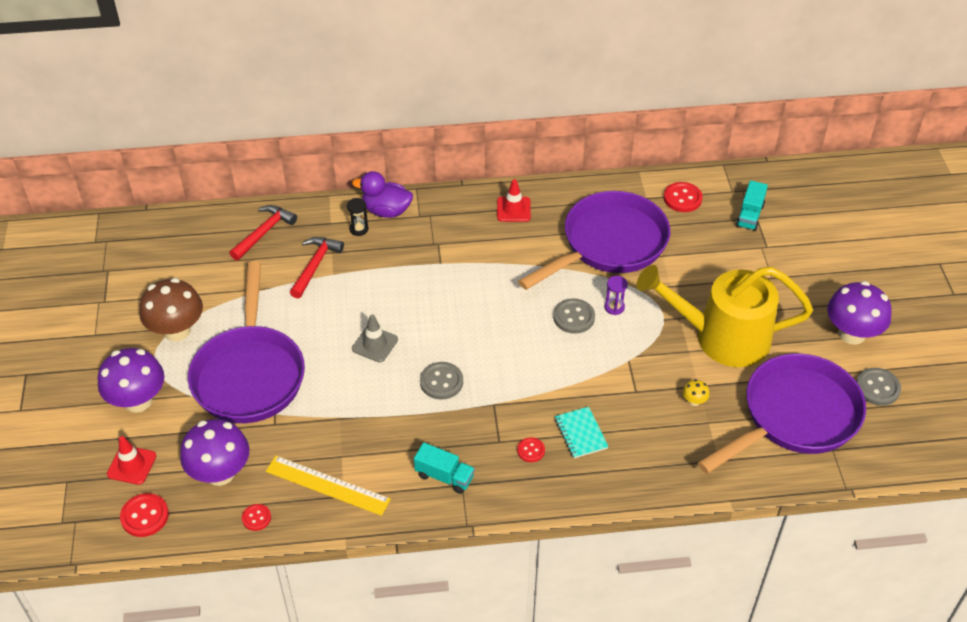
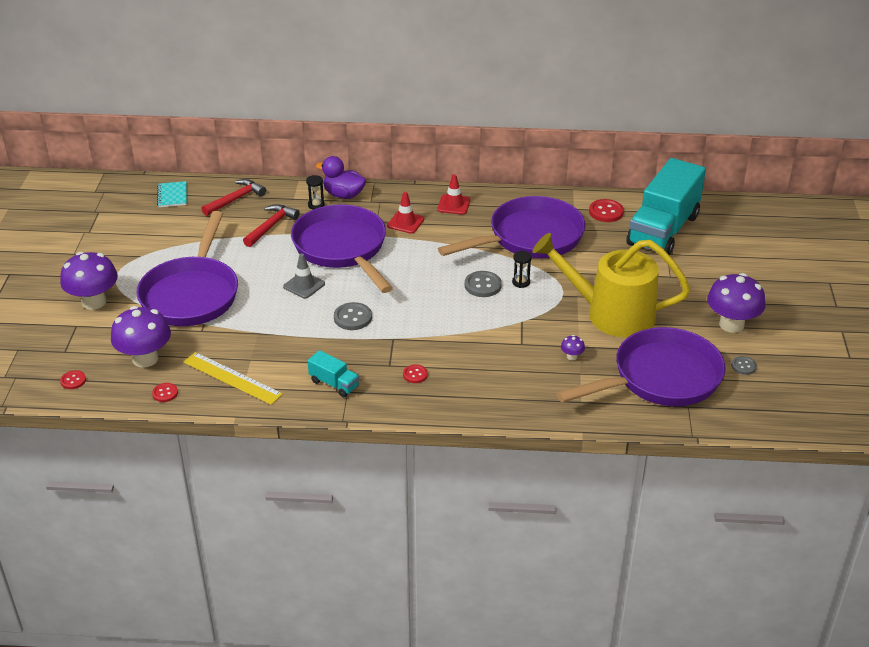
camera: 10 degrees right, 10 degrees down
red traffic cone [107,436,156,485] -> red traffic cone moved to [387,192,424,234]
red button [120,493,169,537] -> red button [60,370,86,389], size x0.61
brown mushroom [139,278,203,342] -> none
turquoise notebook [555,407,609,458] -> turquoise notebook moved to [157,181,187,207]
purple hourglass [605,276,628,315] -> black hourglass [512,251,532,288]
yellow mushroom [683,379,710,406] -> purple mushroom [561,335,585,360]
turquoise truck [736,180,768,231] -> turquoise truck [627,158,706,255], size x2.33
grey button [856,368,901,406] -> grey button [732,356,757,375], size x0.61
none -> purple pan [291,205,393,293]

